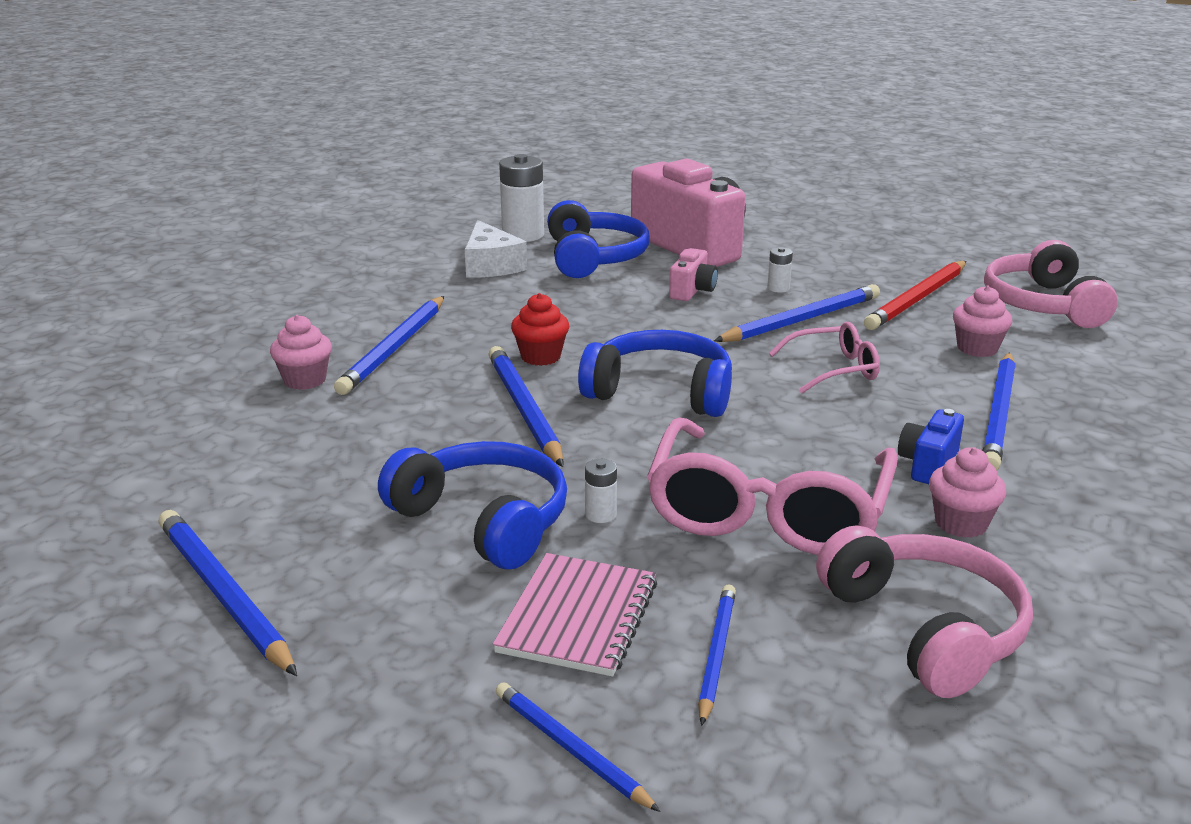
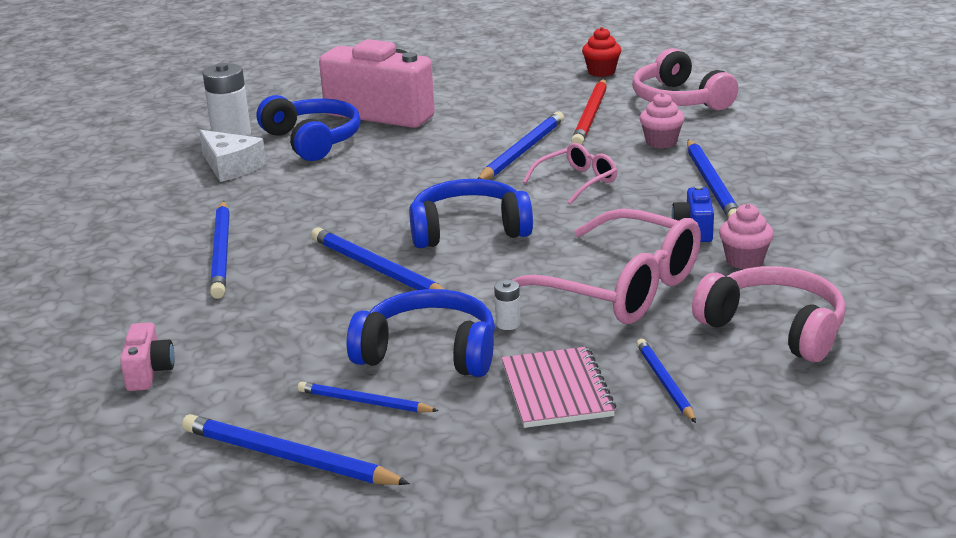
camera: 25 degrees left, 0 degrees up
pink cupcake [270,315,332,390] -> none
blue pencil [496,682,661,812] -> blue pencil moved to [298,382,439,413]
red cupcake [511,293,569,366] -> red cupcake moved to [582,27,621,77]
pink glasses [647,418,898,555] -> pink glasses turned 45 degrees counterclockwise [494,208,701,324]
pink camera [669,248,718,301] -> pink camera moved to [120,322,174,391]
white battery [767,247,793,293] -> none

